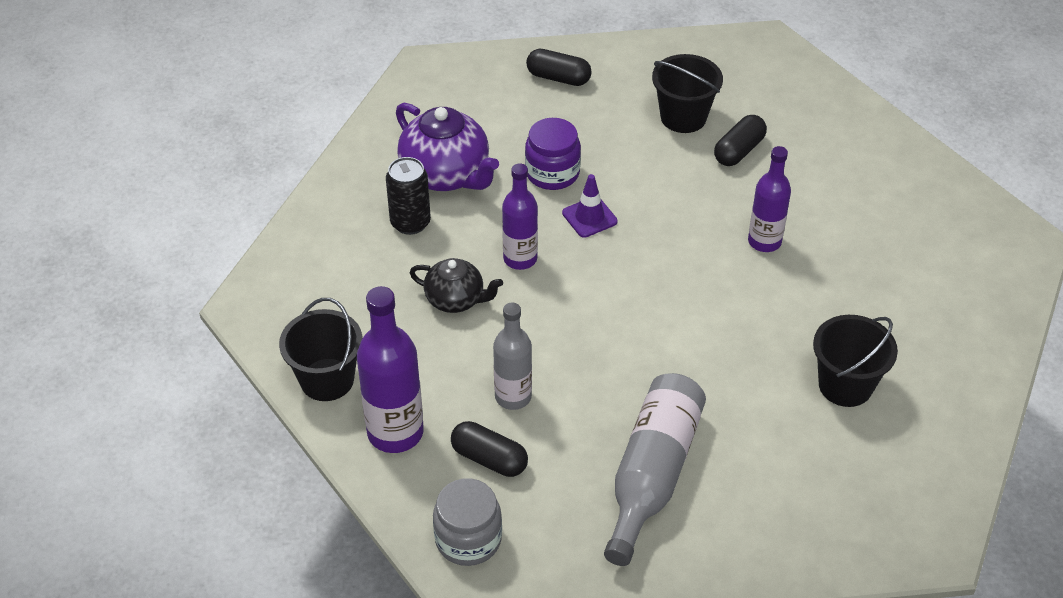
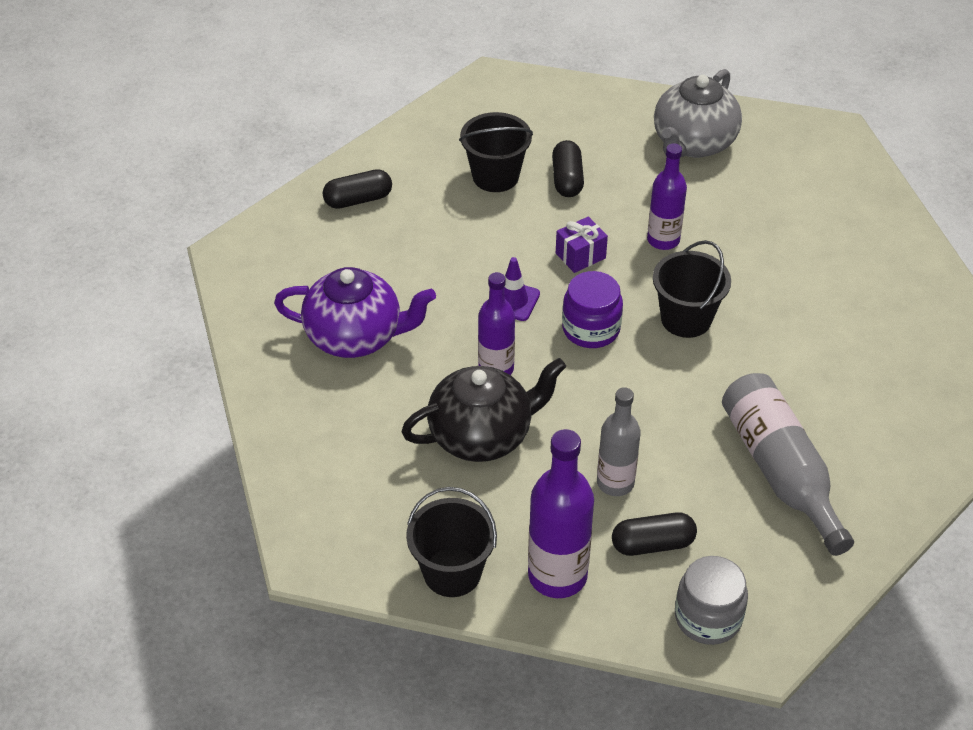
camera: 40 degrees left, 0 degrees up
black can [386,157,431,235] -> none
black teapot [410,258,503,313] -> black teapot [401,358,566,462], size x1.64
purple jar [525,118,581,190] -> purple jar moved to [562,271,623,348]
black bucket [813,315,898,407] -> black bucket moved to [653,240,731,338]
none -> purple gift [556,216,608,273]
none -> grey teapot [654,69,742,158]

